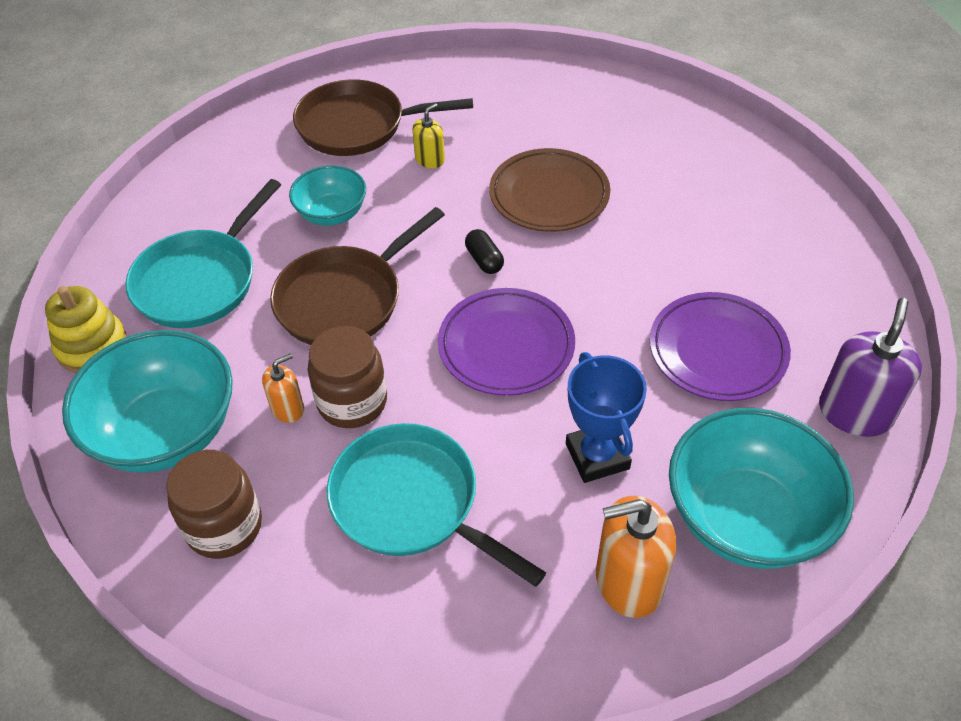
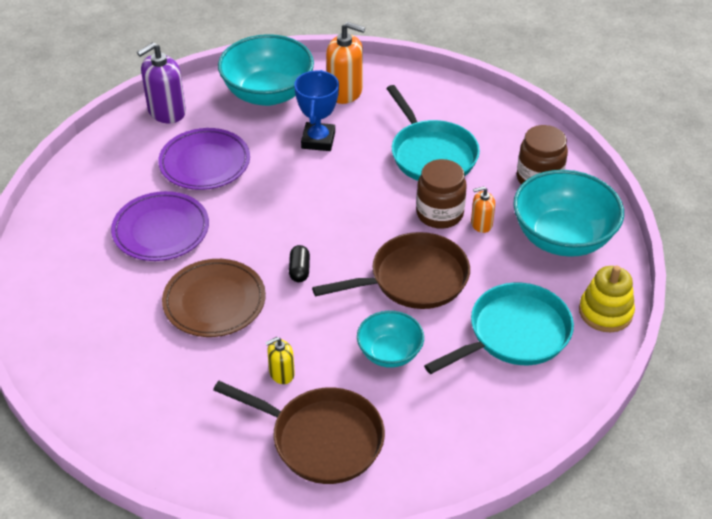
camera: 155 degrees left, 5 degrees down
purple plate [438,288,575,396] -> purple plate moved to [111,191,209,261]

